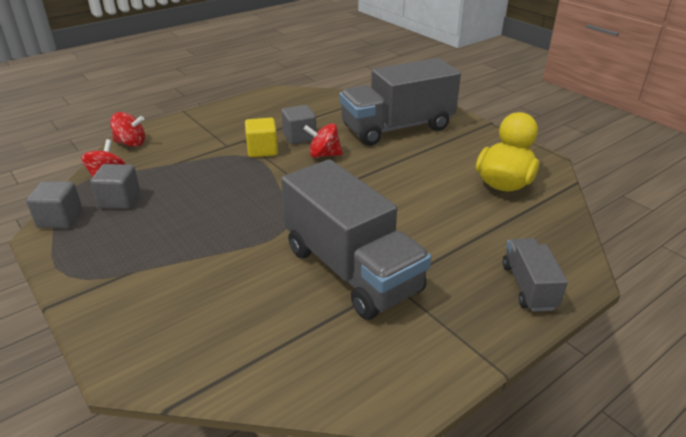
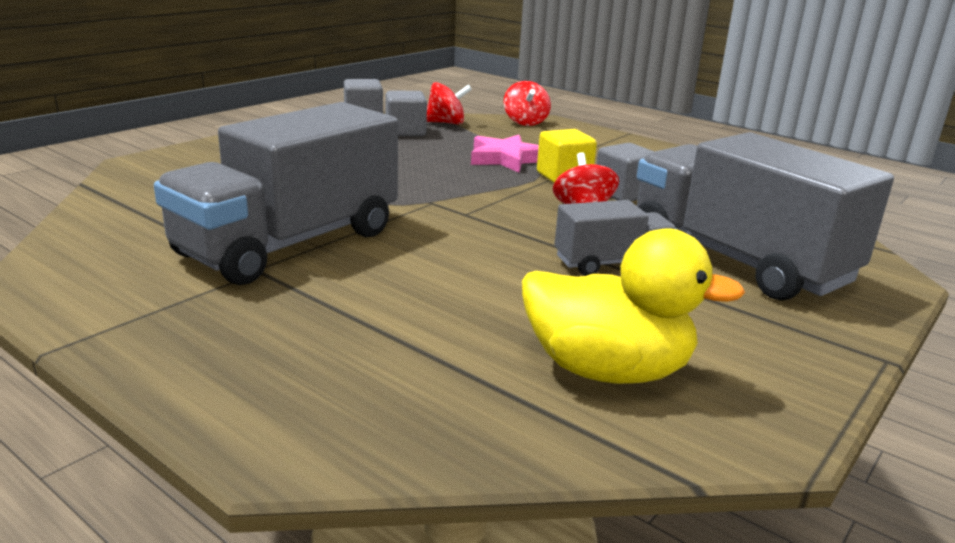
camera: 75 degrees right, 10 degrees down
grey truck [502,238,568,311] -> grey truck moved to [555,200,676,276]
none -> pink star [471,135,539,173]

